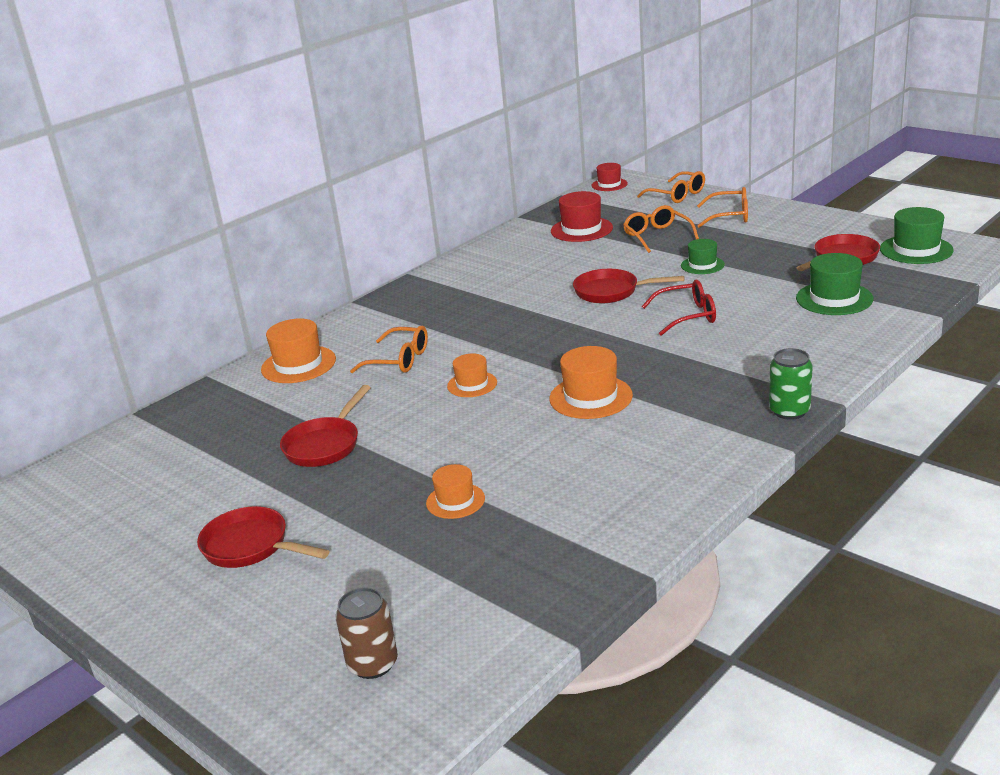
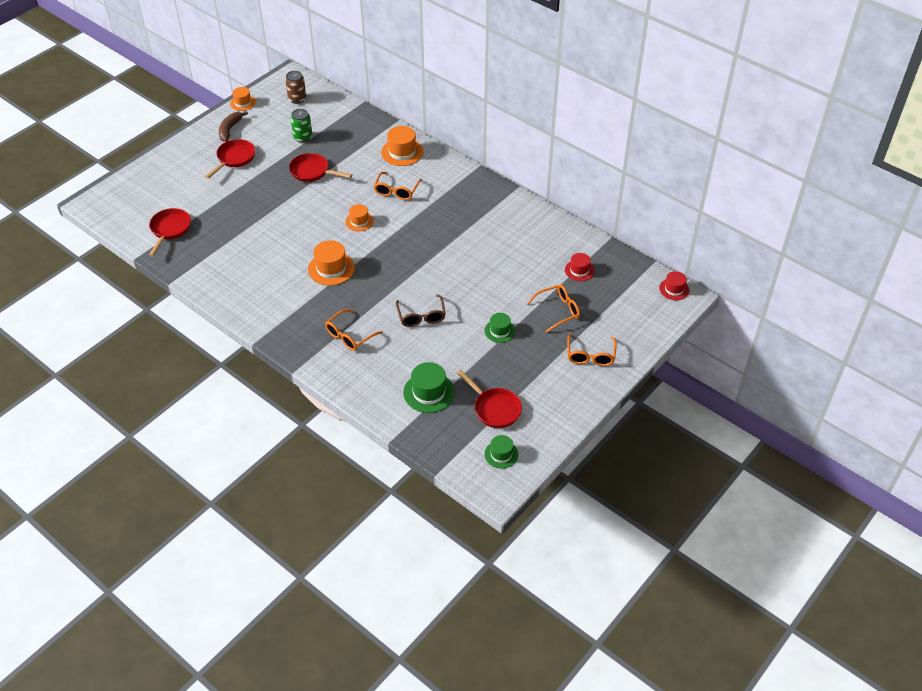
camera: 85 degrees right, 20 degrees up
brown can [336,587,398,679] -> brown can moved to [285,71,306,104]
orange hat [426,464,485,519] -> orange hat moved to [230,87,256,111]
red hat [551,191,613,242] -> red hat [565,253,594,281], size x0.63
red pan [573,269,684,303] -> red pan moved to [149,208,191,257]
orange glasses [637,171,705,203] -> orange glasses moved to [325,309,383,351]
red glasses [642,280,716,336] -> brown glasses [396,294,446,327]
green can [769,348,813,420] -> green can moved to [291,109,312,143]
green hat [880,207,954,264] -> green hat [484,435,518,469], size x0.63
none -> brown banana [219,111,248,142]

